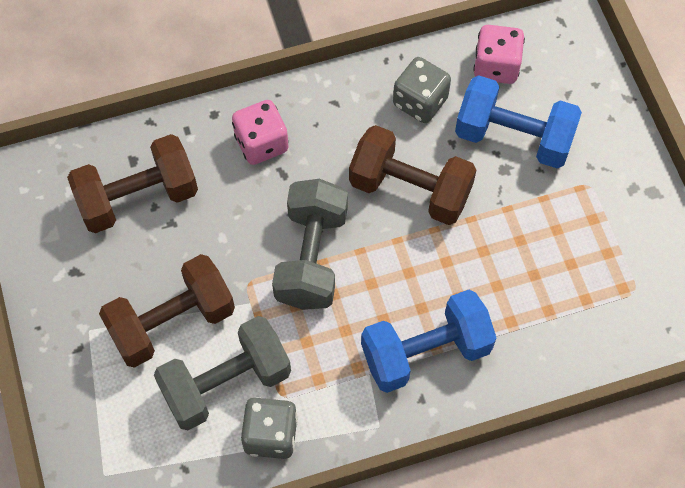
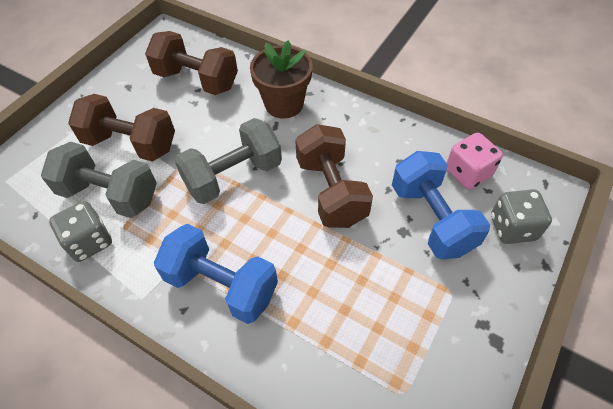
camera: 50 degrees right, 10 degrees down
pink dice [232,100,289,165] -> brown flower pot [250,40,313,119]
grey dice [393,57,451,123] -> grey dice moved to [491,189,552,244]

